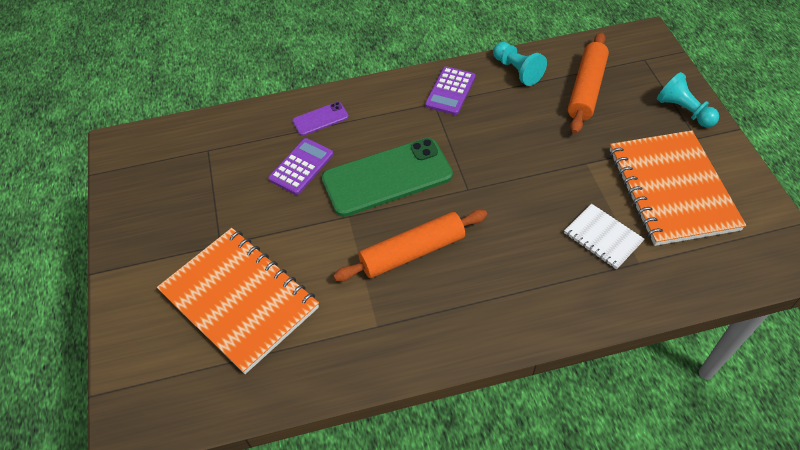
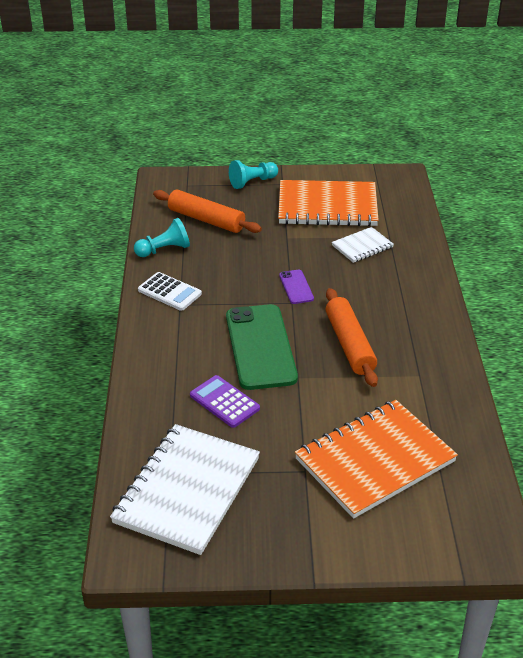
camera: 80 degrees left, 15 degrees down
purple phone [292,102,349,136] -> purple phone moved to [279,270,314,304]
purple calculator [425,66,475,115] -> white calculator [138,272,202,311]
none -> white notebook [110,424,260,555]

